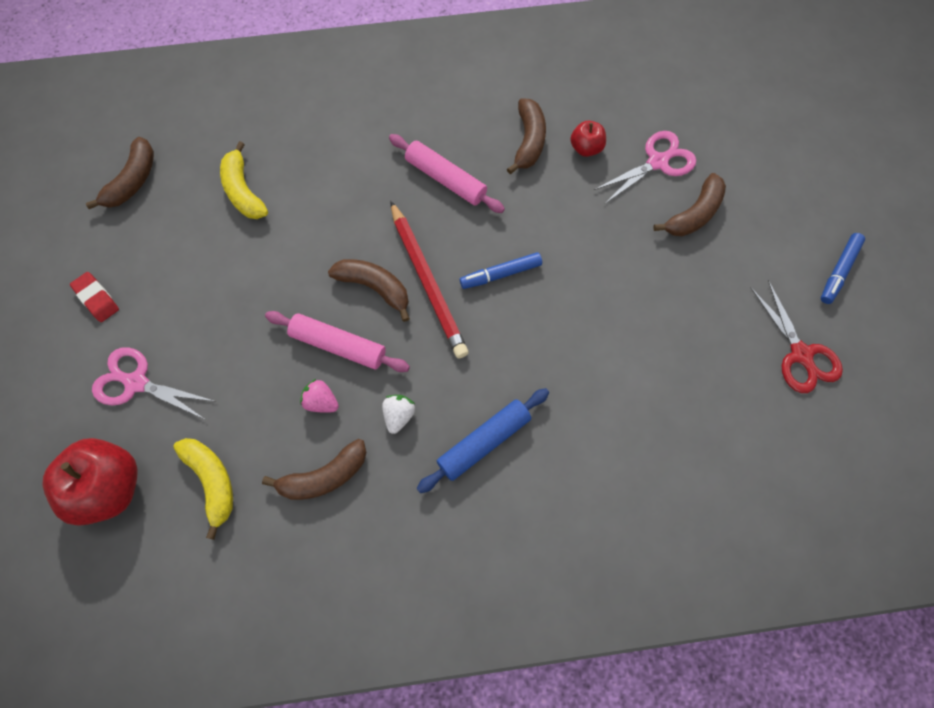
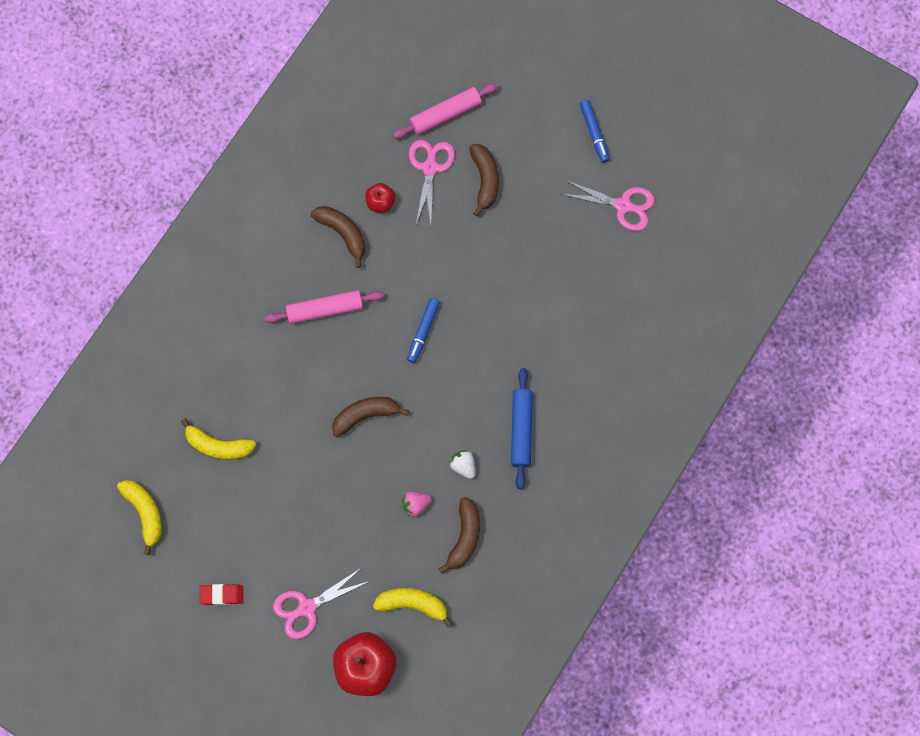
camera: 50 degrees left, 5 degrees up
brown banana [86,137,154,209] -> yellow banana [117,480,162,555]
pink rolling pin [265,311,410,372] -> pink rolling pin moved to [393,83,498,139]
red pencil [390,201,469,358] -> none
red scissors [751,280,843,393] -> pink scissors [561,180,655,231]

